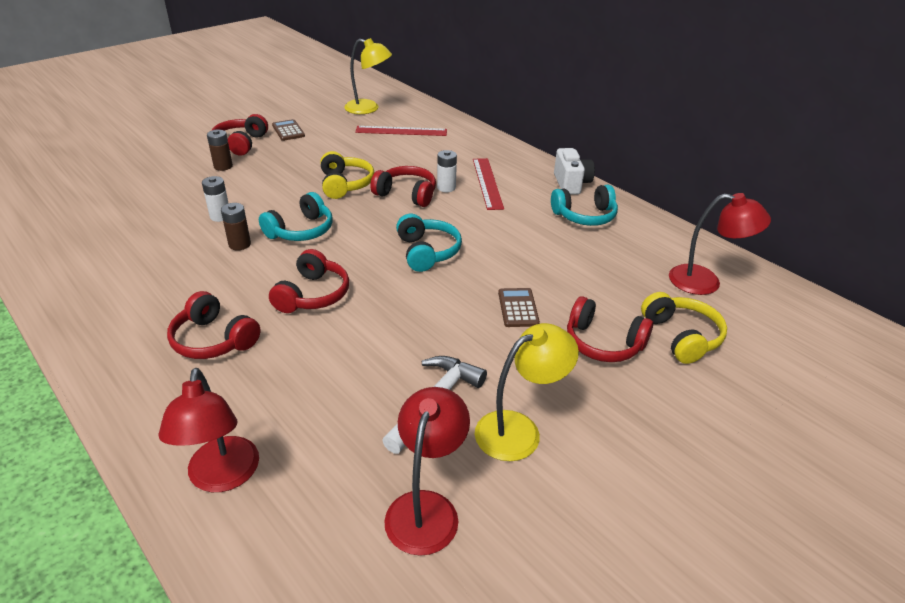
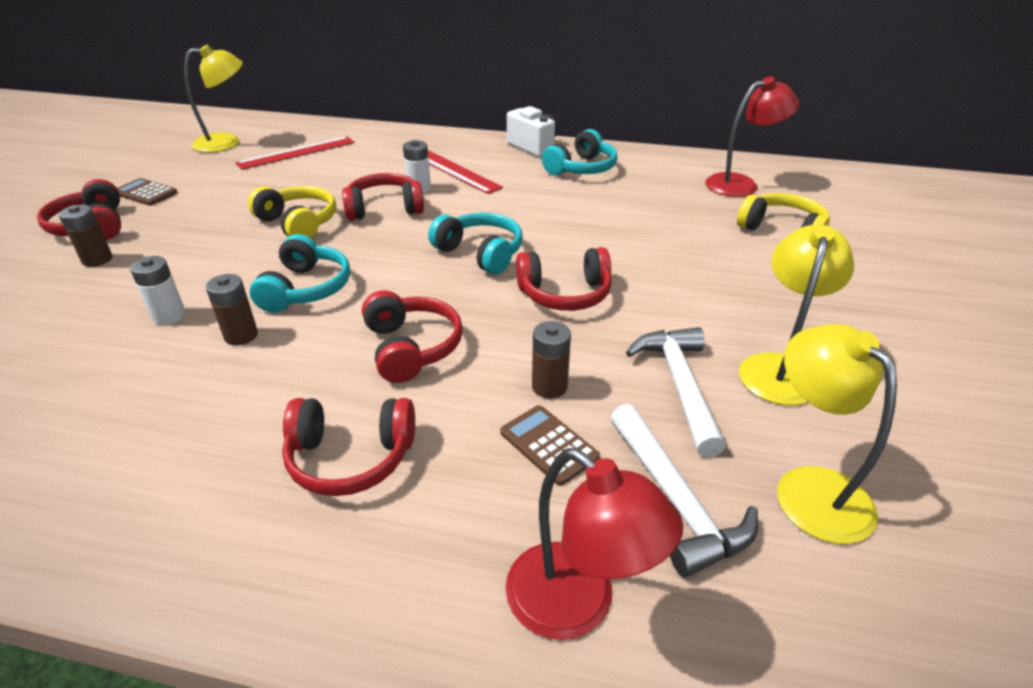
camera: 35 degrees left, 0 degrees up
red lamp [385,387,470,556] -> yellow lamp [777,324,897,544]
brown calculator [498,288,540,327] -> brown calculator moved to [500,405,600,486]
red headphones [567,296,653,362] -> red headphones moved to [516,247,612,311]
none -> brown battery [532,321,571,399]
none -> white hammer [611,404,758,577]

